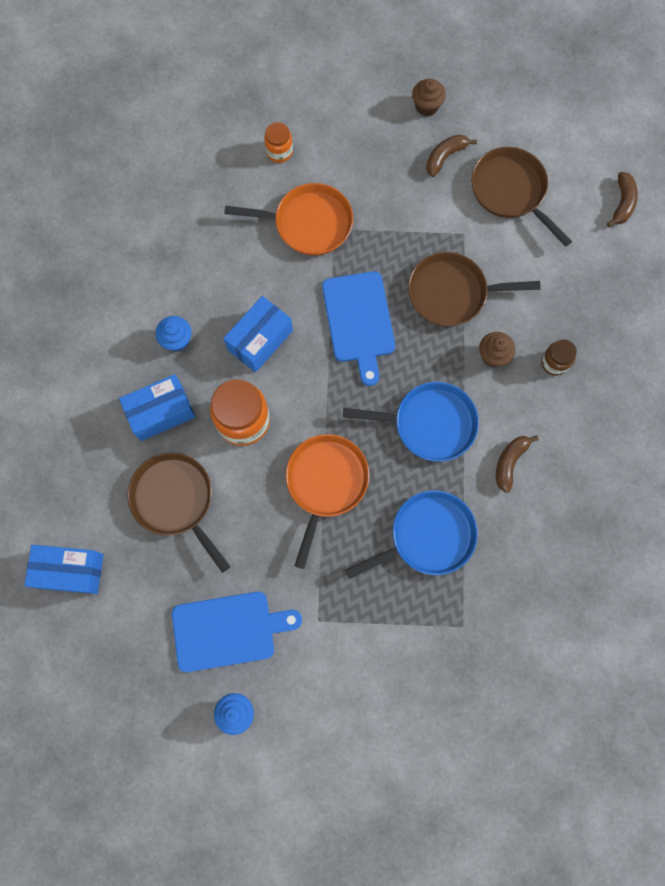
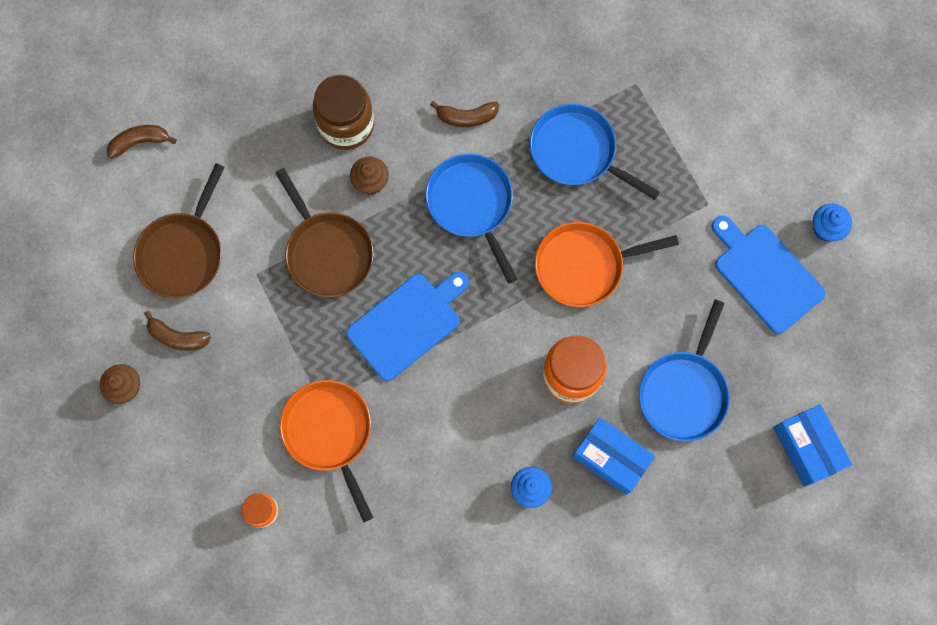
camera: 120 degrees left, 0 degrees up
brown pan [128,452,230,573] -> blue pan [639,300,730,442]
blue box [223,296,293,372] -> none
brown jar [541,339,577,376] -> brown jar [313,75,374,150], size x1.85

